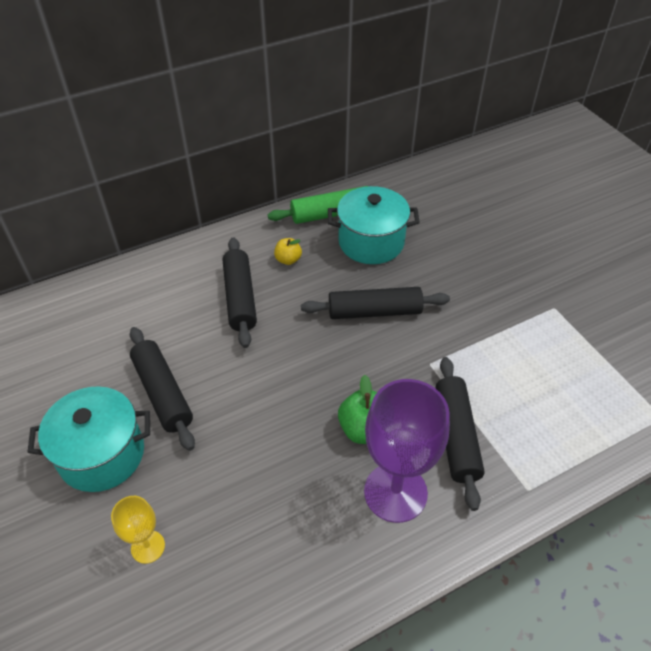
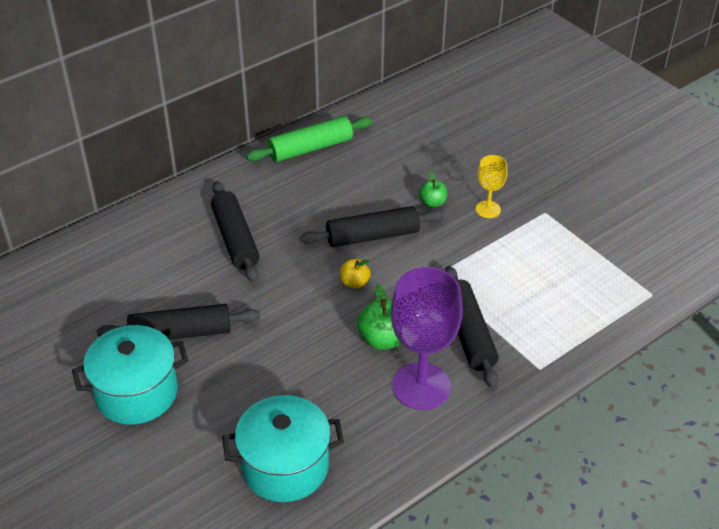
camera: 10 degrees left, 5 degrees down
yellow goblet [111,496,165,564] -> yellow goblet moved to [476,155,507,218]
black rolling pin [130,327,195,451] -> black rolling pin turned 60 degrees counterclockwise [97,304,260,340]
yellow apple [274,238,302,265] -> yellow apple moved to [340,259,371,289]
turquoise pot [328,186,420,264] -> turquoise pot moved to [222,395,344,502]
none -> green apple [419,172,447,207]

